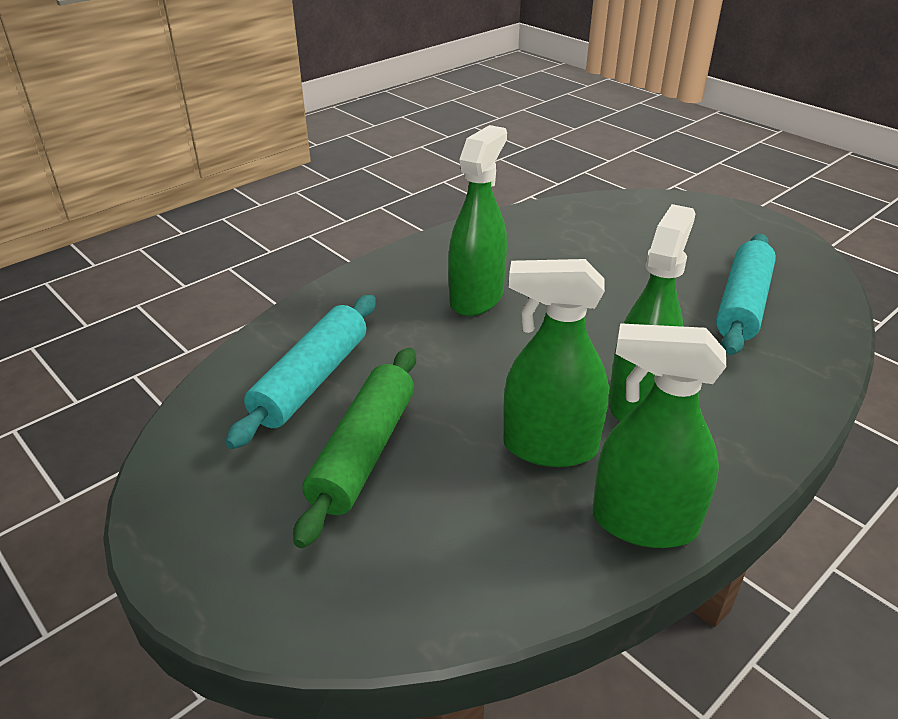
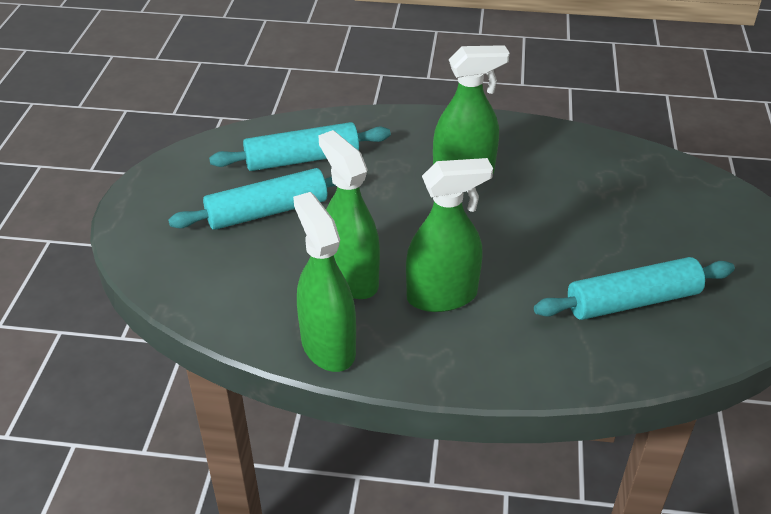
camera: 50 degrees right, 5 degrees up
green rolling pin [293,348,416,548] -> turquoise rolling pin [168,168,336,230]

